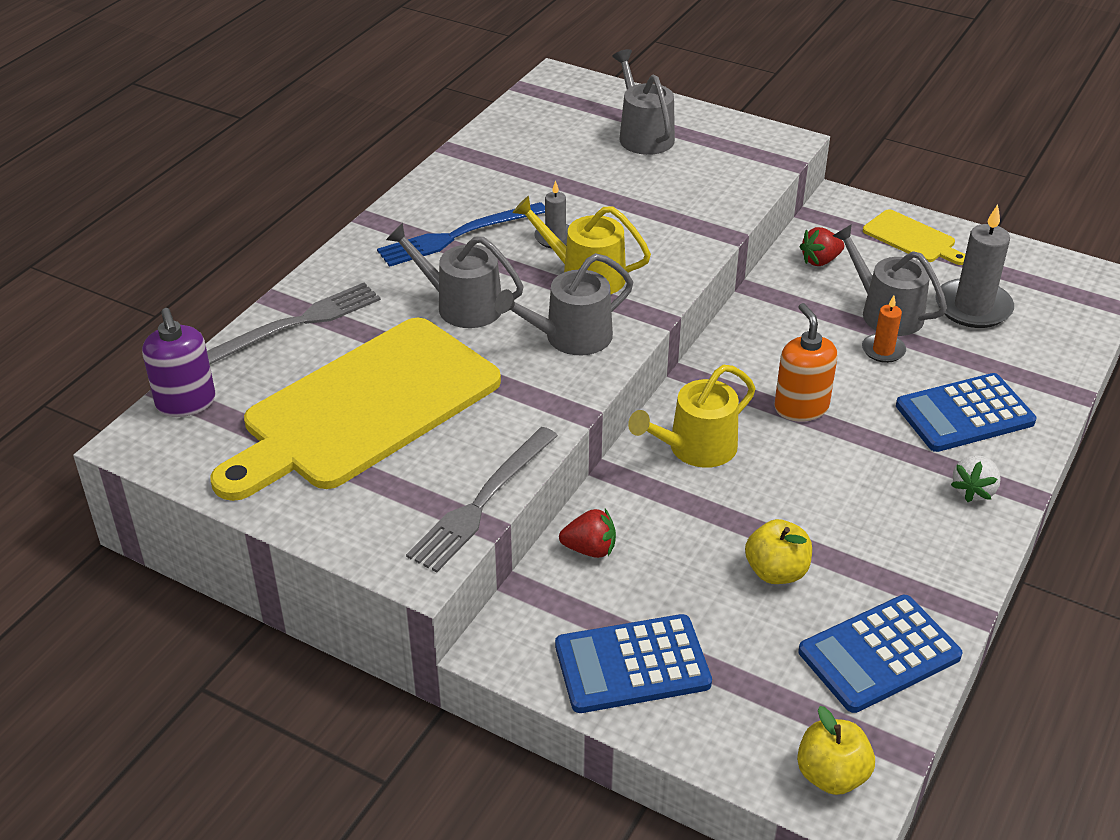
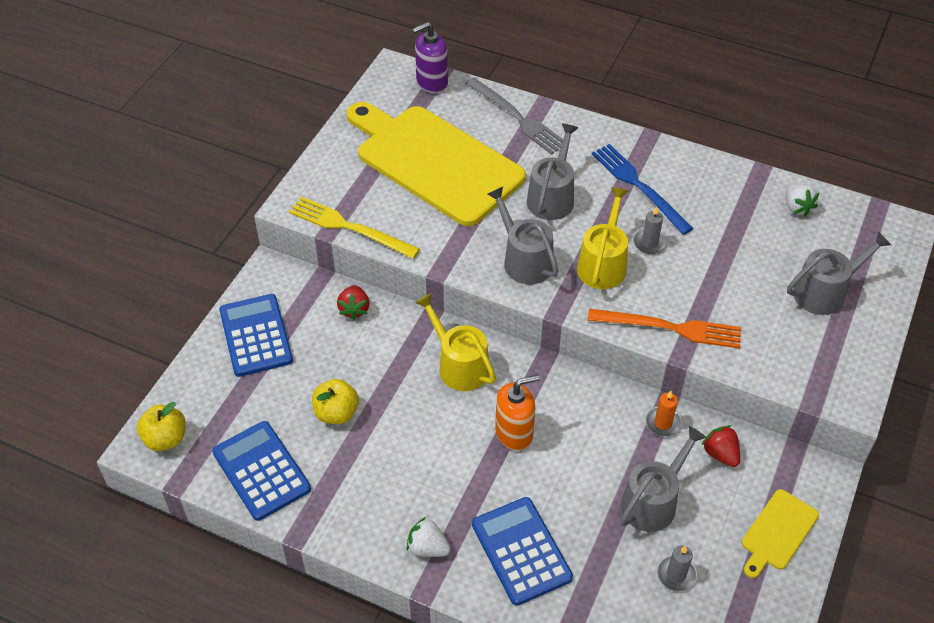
camera: 85 degrees right, 10 degrees up
grey fork [406,427,558,572] -> yellow fork [289,196,420,259]
orange candle [862,296,906,363] -> orange candle moved to [645,391,682,437]
grey candle [935,204,1014,328] -> grey candle [657,545,697,592], size x0.55
none -> orange fork [588,309,741,349]
none -> white strawberry [786,184,819,217]

